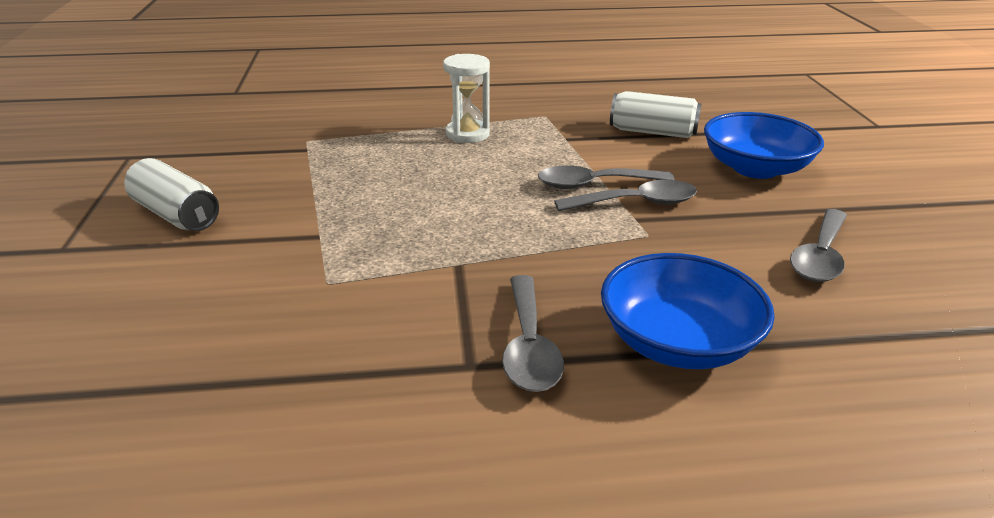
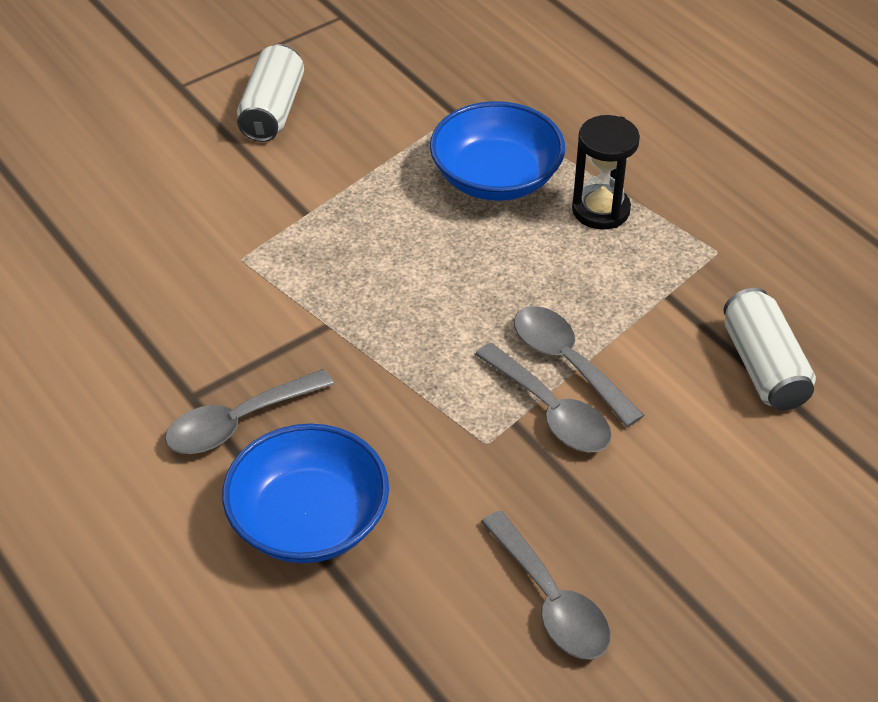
camera: 60 degrees right, 15 degrees up
white hourglass [443,54,490,143] -> black hourglass [572,115,640,230]
blue bowl [704,112,824,179] -> blue bowl moved to [430,101,565,201]
grey spoon [790,209,847,282] -> grey spoon turned 120 degrees counterclockwise [481,511,611,659]

